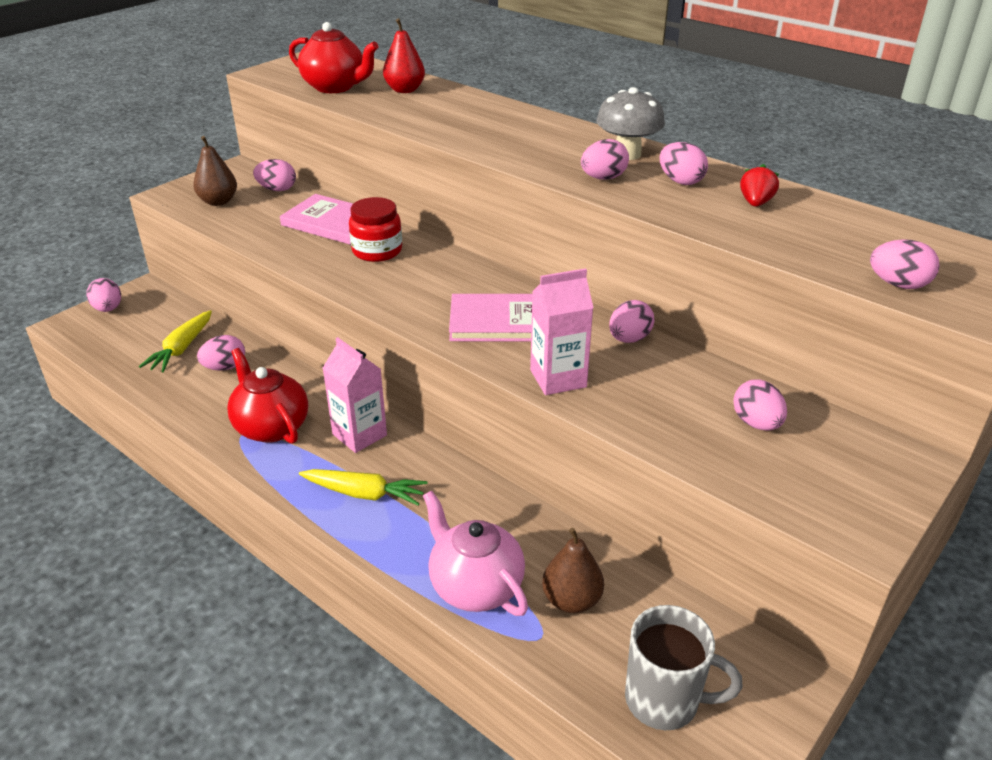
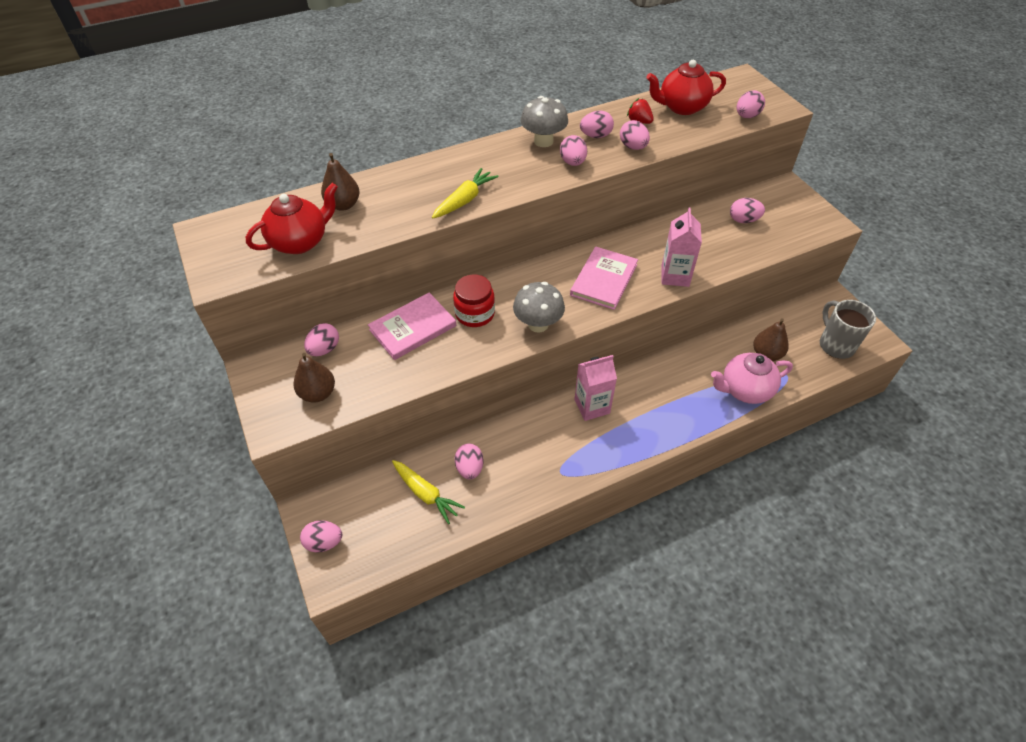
camera: 65 degrees left, 15 degrees up
red teapot [227,348,308,444] -> red teapot moved to [646,60,726,115]
yellow carrot [299,469,428,506] -> yellow carrot moved to [432,168,499,219]
red pear [383,19,425,93] -> brown pear [321,153,360,211]
pink egg [609,300,654,343] -> pink egg moved to [620,120,650,150]
grey mug [625,605,743,730] -> grey mug turned 60 degrees counterclockwise [820,300,876,359]
none -> grey mushroom [513,282,565,333]

